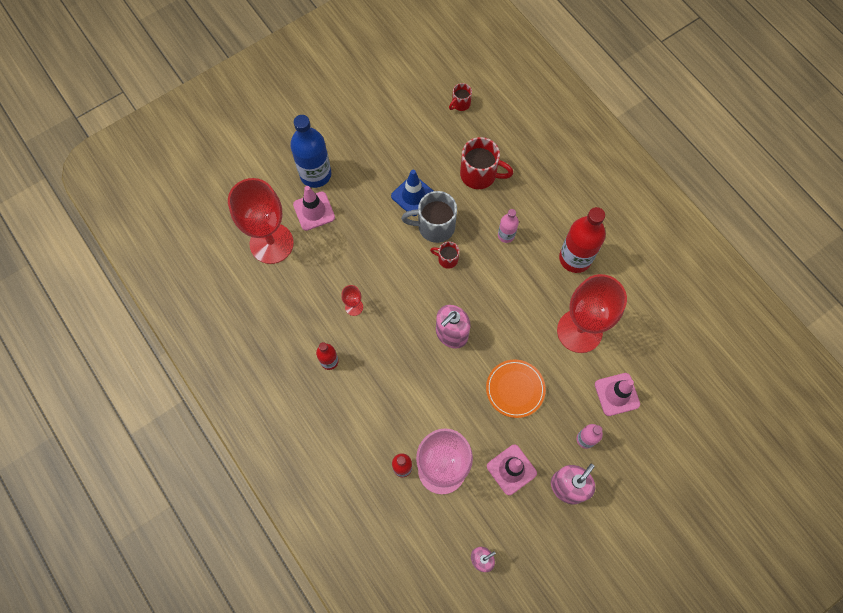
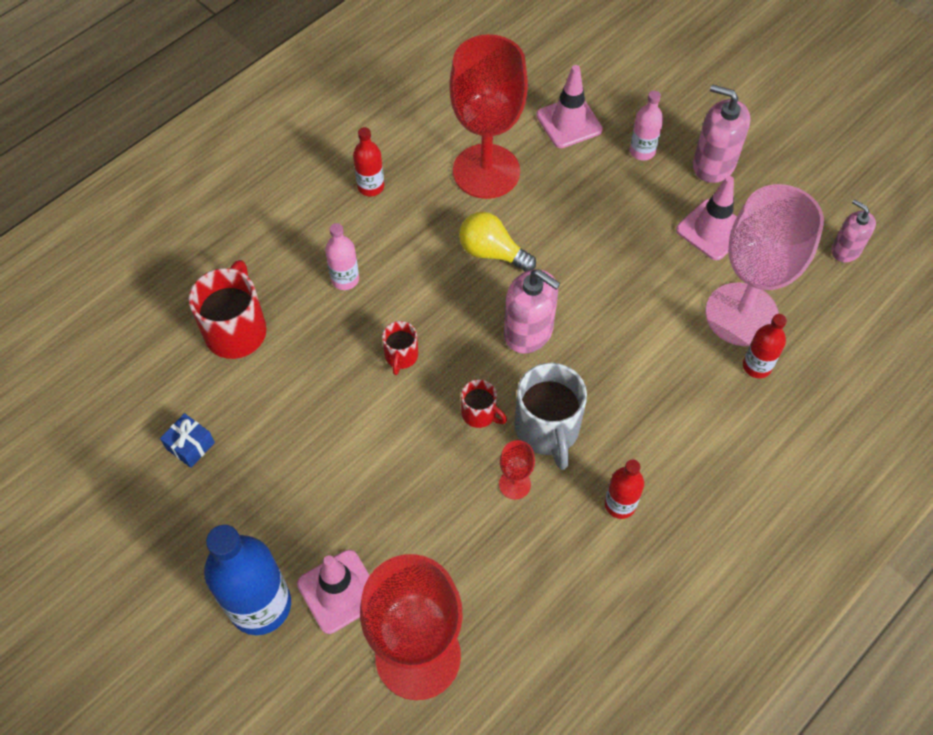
camera: 100 degrees left, 10 degrees down
blue traffic cone [391,170,433,216] -> none
grey mug [401,191,457,243] -> grey mug moved to [514,363,587,470]
red mug [449,83,472,111] -> red mug moved to [461,379,507,428]
orange plate [486,360,546,418] -> none
red bottle [559,207,606,273] -> red bottle [353,127,384,196], size x0.53
none -> blue gift [160,413,215,468]
none -> yellow light bulb [459,212,536,272]

